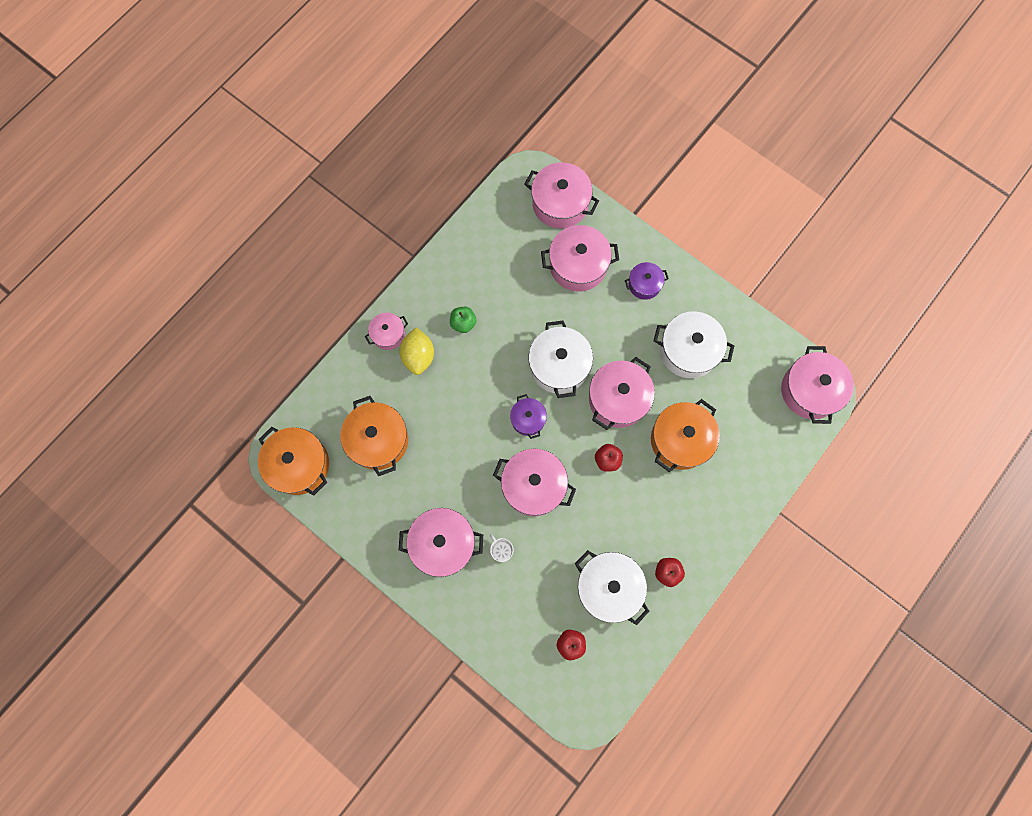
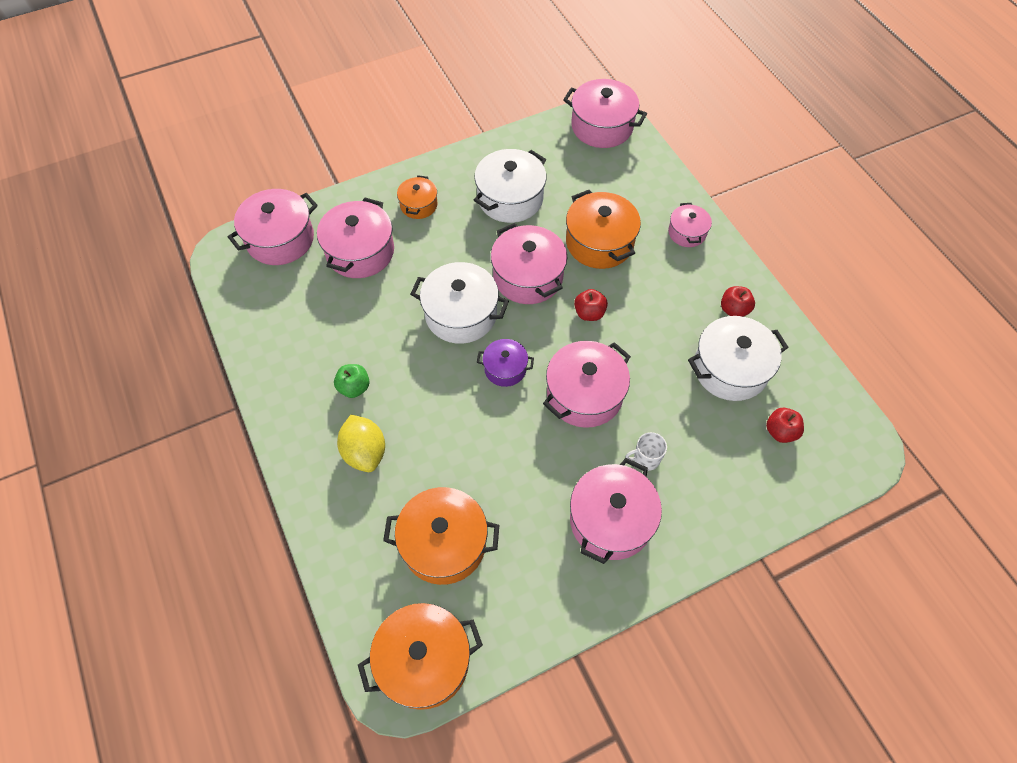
camera: 65 degrees left, 15 degrees down
pink pot [365,313,408,350] -> pink pot moved to [668,203,712,247]
yellow lemon [399,327,434,375] -> yellow lemon turned 45 degrees clockwise [337,415,385,472]
purple pot [625,262,669,300] -> orange pot [397,175,438,219]

